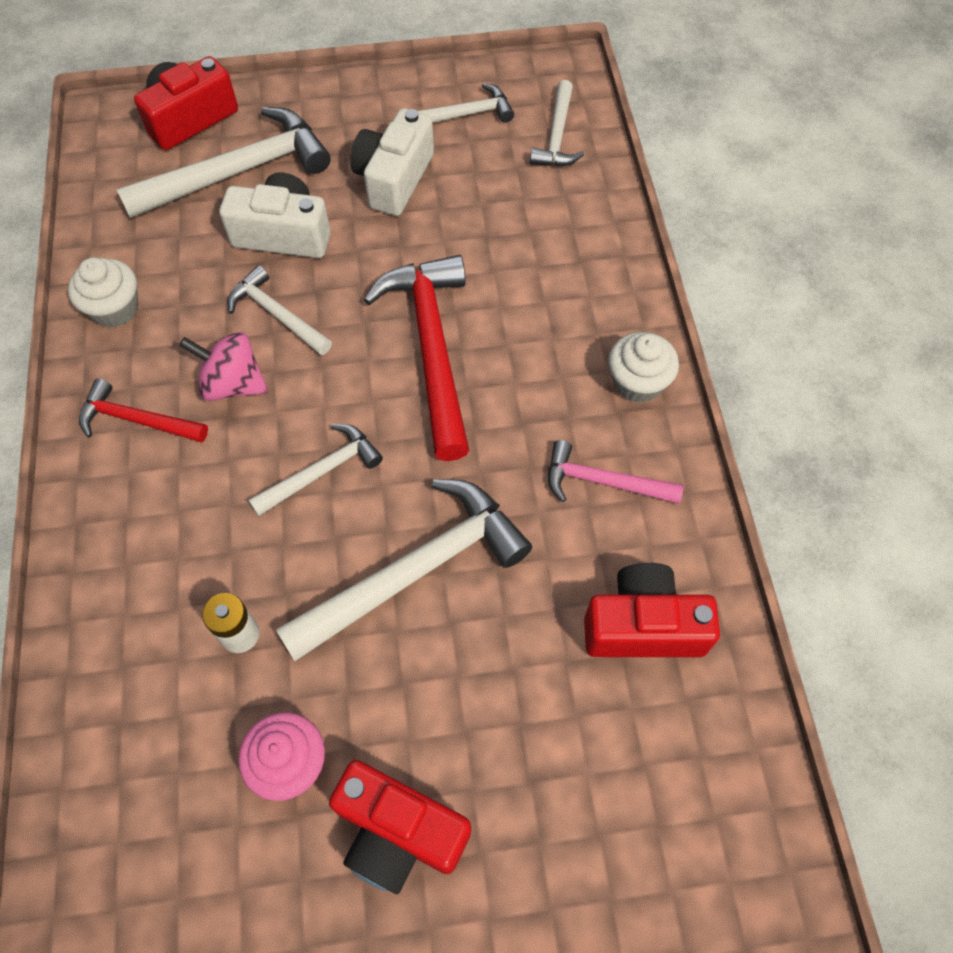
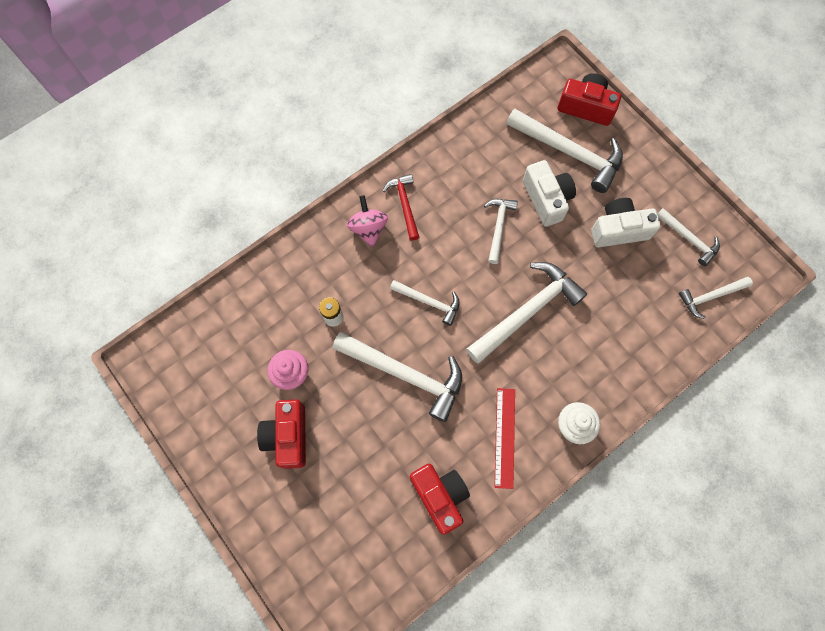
camera: 60 degrees right, 10 degrees up
white cupcake [68,257,138,328] -> none
pink spinning top [179,332,268,401] -> pink spinning top moved to [347,195,388,247]
red hammer [364,255,469,461] -> white hammer [466,262,587,364]
pink hammer [548,440,684,504] -> red ruler [495,388,515,489]

